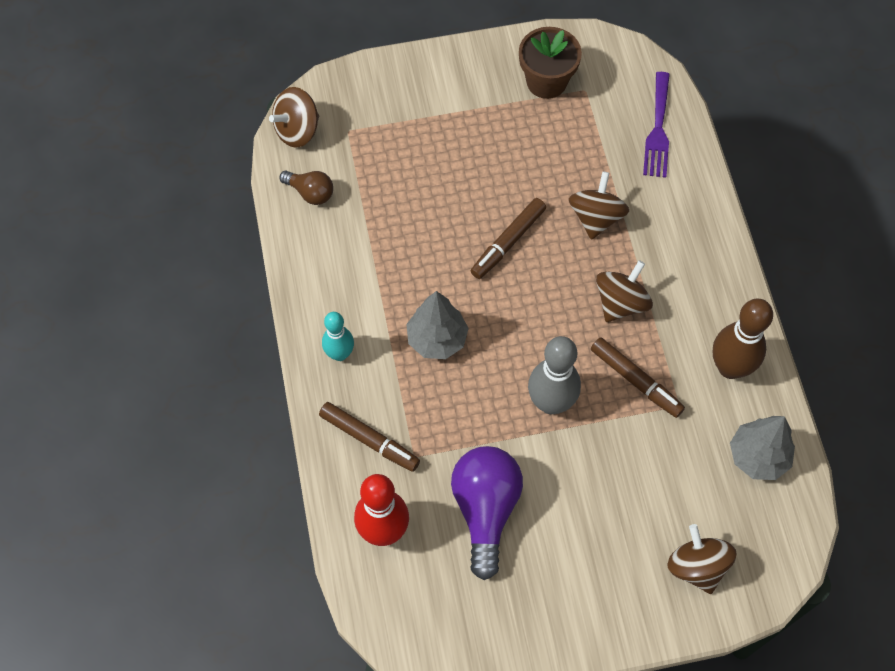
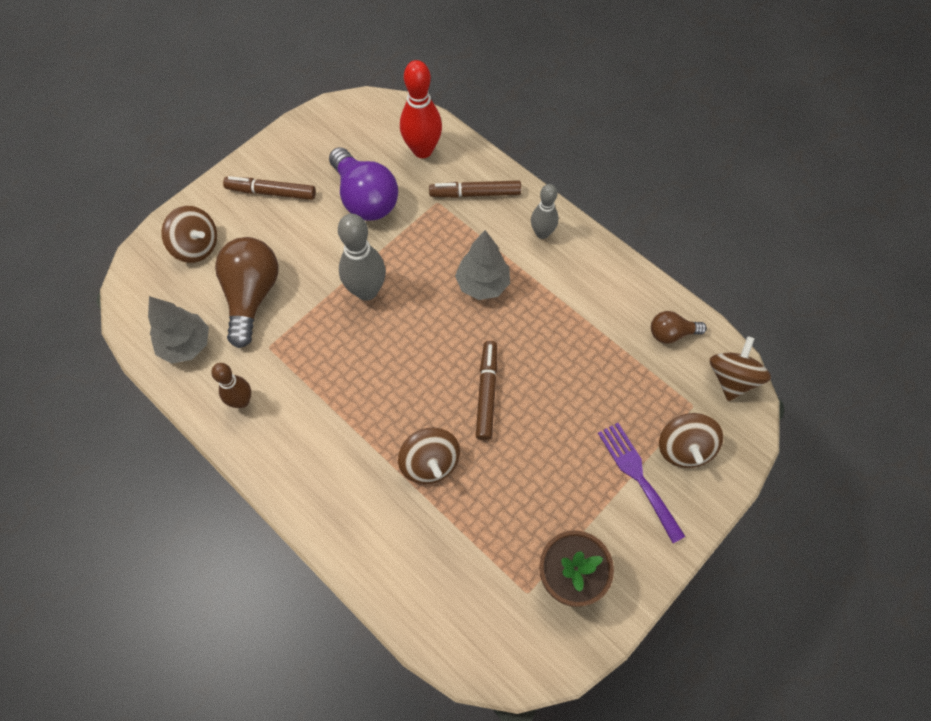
camera: 145 degrees right, 0 degrees up
turquoise bowling pin [322,312,354,361] -> grey bowling pin [531,184,558,239]
brown marker [591,337,685,418] -> brown marker moved to [223,176,316,200]
brown spinning top [596,260,653,322] -> brown spinning top moved to [659,413,723,468]
purple fork [643,72,670,178] -> purple fork moved to [598,423,686,543]
brown bowling pin [713,299,773,379] -> brown bowling pin [211,363,251,408], size x0.63
none -> brown light bulb [215,237,279,348]

